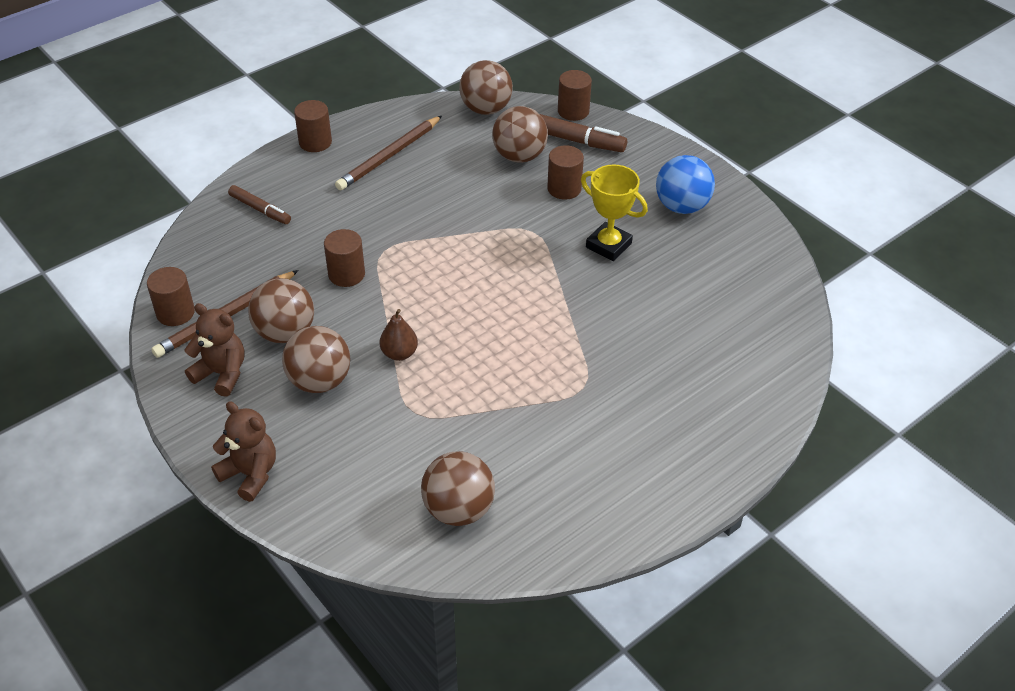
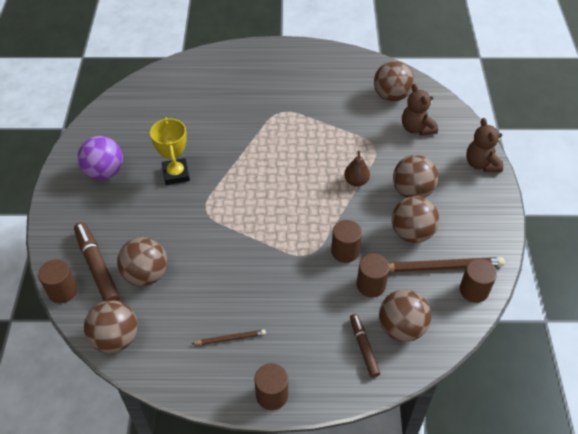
camera: 140 degrees left, 5 degrees up
brown teddy bear [184,303,245,397] -> brown teddy bear moved to [402,84,438,136]
brown pencil [335,116,442,191] -> brown pencil [192,329,266,345], size x0.54
brown cylinder [547,145,584,200] -> brown cylinder moved to [357,254,390,297]
blue ball [656,155,715,214] -> purple ball [78,136,123,180]
none -> brown ball [379,289,431,342]

